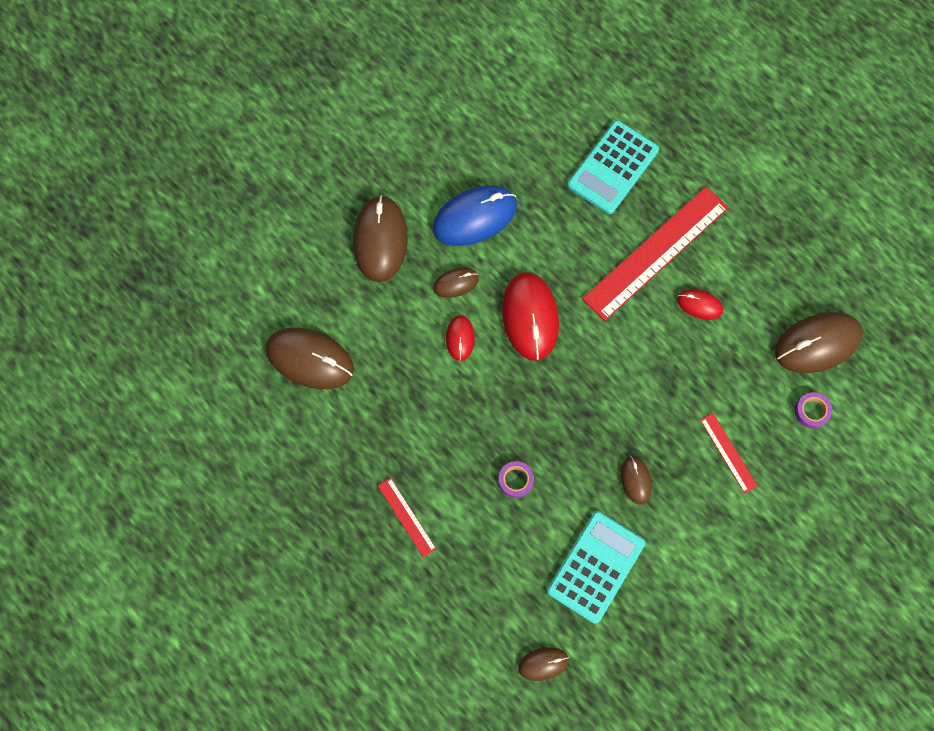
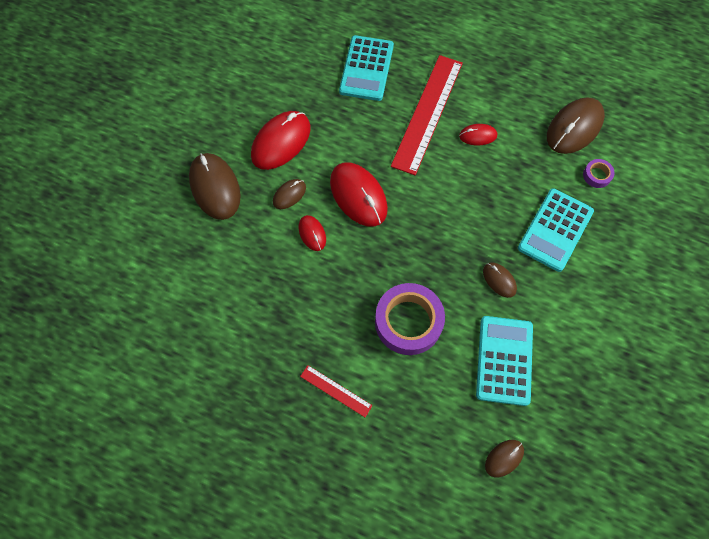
camera: 25 degrees left, 5 degrees down
brown mouse [266,327,354,389] -> none
blue mouse [433,185,517,246] -> red mouse [251,111,311,170]
purple tape [498,461,534,498] -> purple tape [375,283,445,355], size x2.21
red ruler [700,413,757,493] -> turquoise calculator [518,188,594,272]

